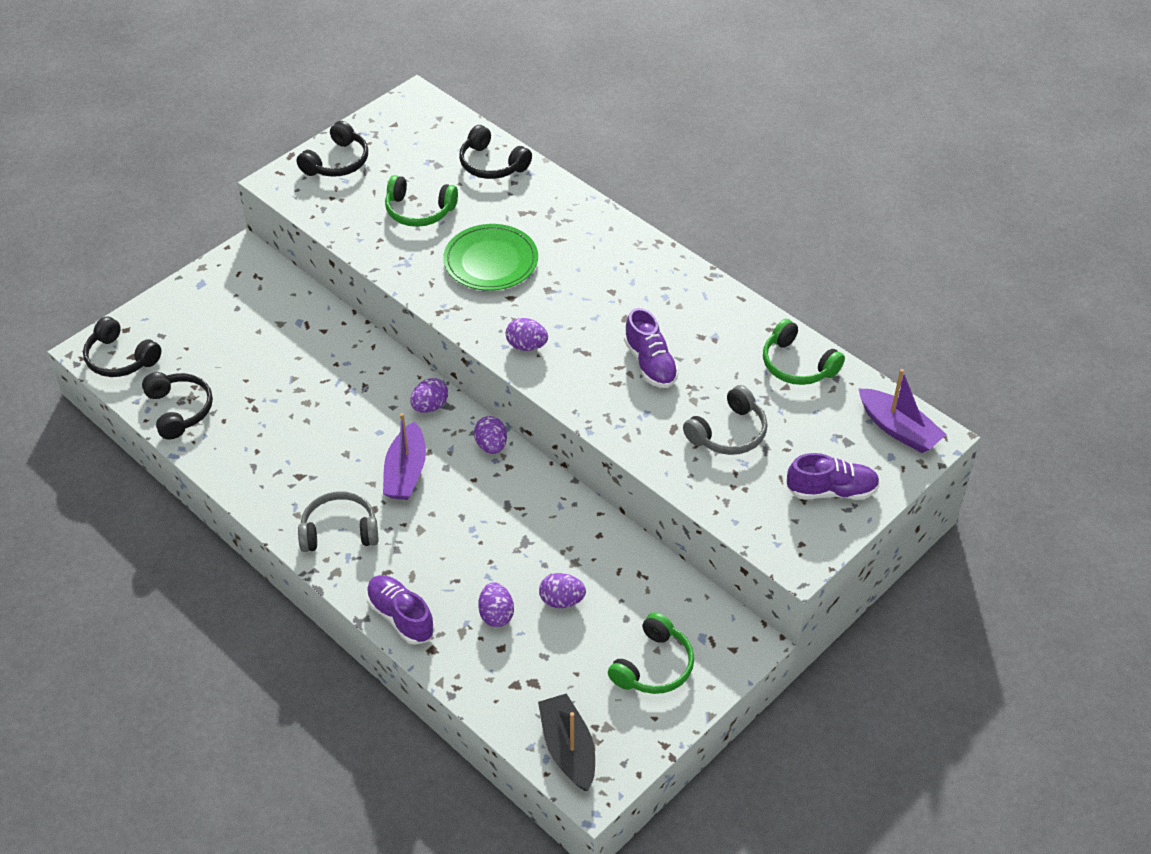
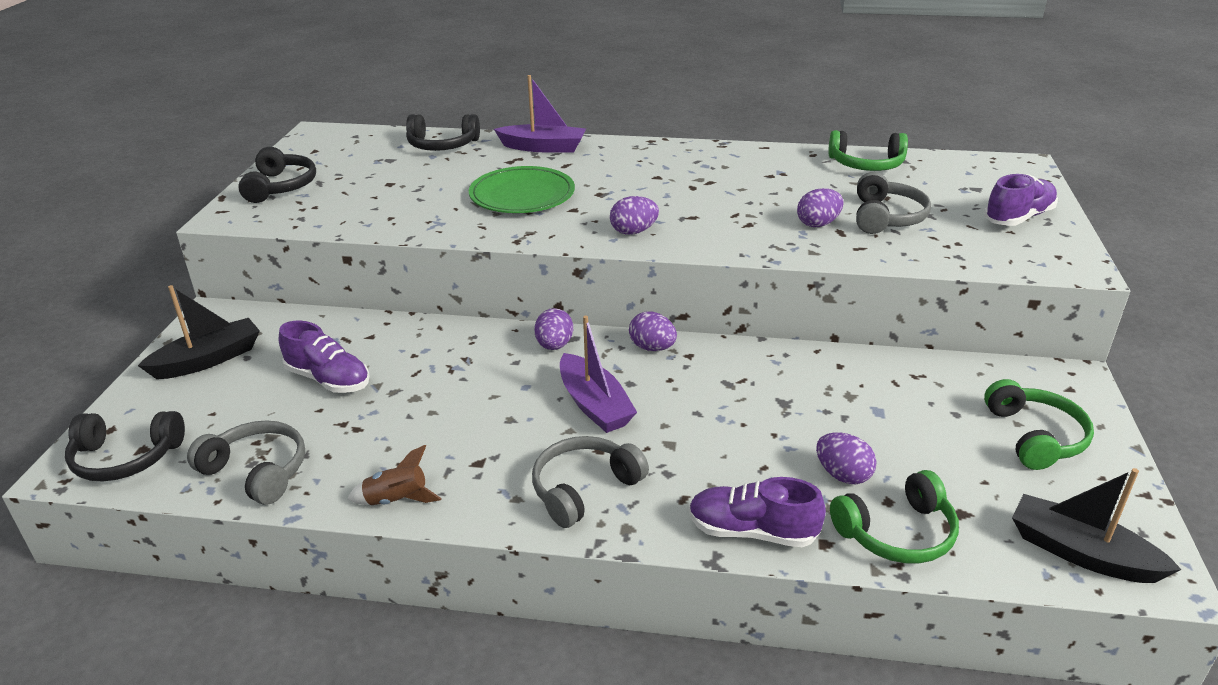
camera: 35 degrees left, 15 degrees down
black headphones [142,372,213,439] -> grey headphones [187,420,305,505]
green headphones [385,175,458,227] -> green headphones moved to [830,470,959,563]
purple egg [539,573,586,608] -> purple egg moved to [797,188,844,227]
purple shoe [624,308,679,388] -> purple shoe moved to [279,320,370,393]
purple boat [858,369,947,453] -> purple boat moved to [494,75,586,153]
none -> black boat [138,285,260,379]
none -> brown rocket [348,445,442,505]

